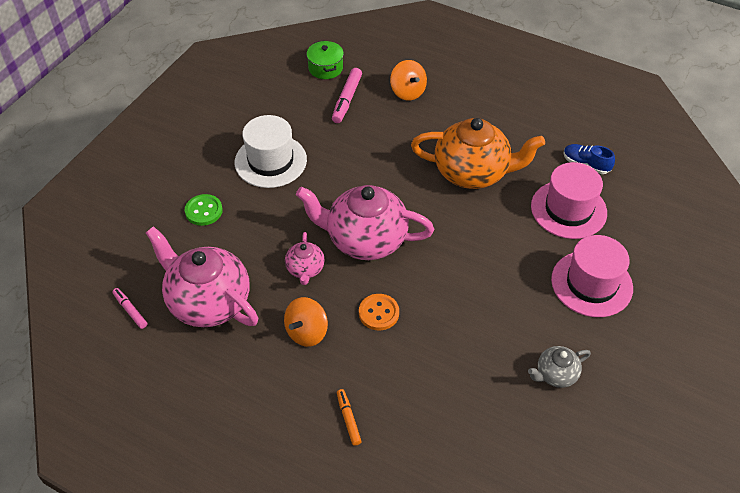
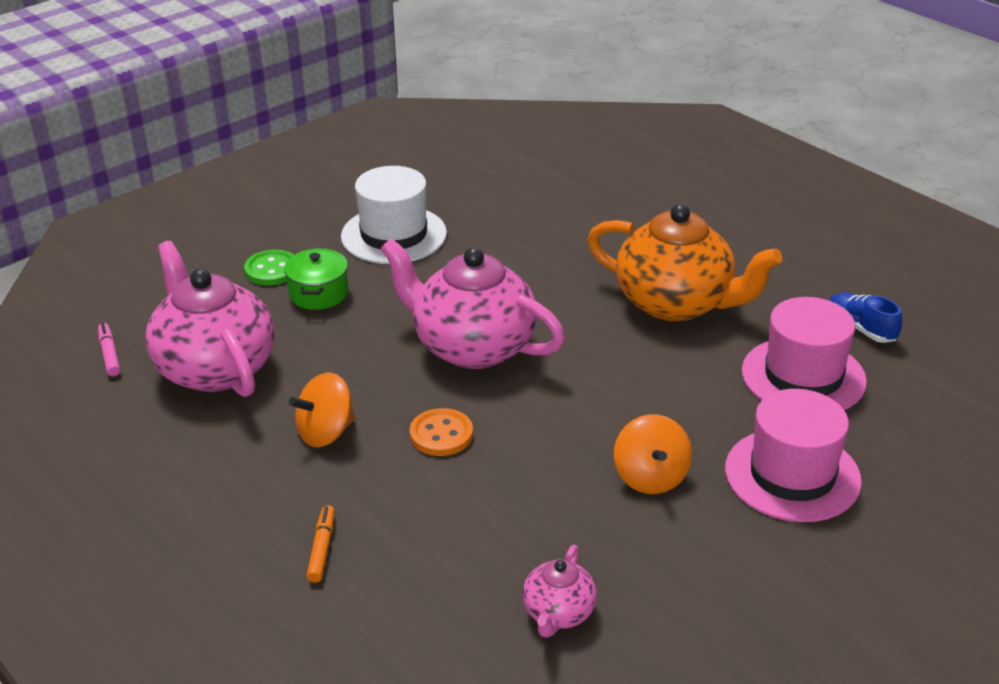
camera: 20 degrees right, 15 degrees down
pink teapot [285,232,325,285] -> pink teapot moved to [522,545,597,638]
green pot [306,41,344,79] -> green pot moved to [284,248,348,310]
pink marker [332,68,362,123] -> none
orange spinning top [390,60,427,101] -> orange spinning top moved to [614,414,692,494]
grey teapot [528,346,591,388] -> none

